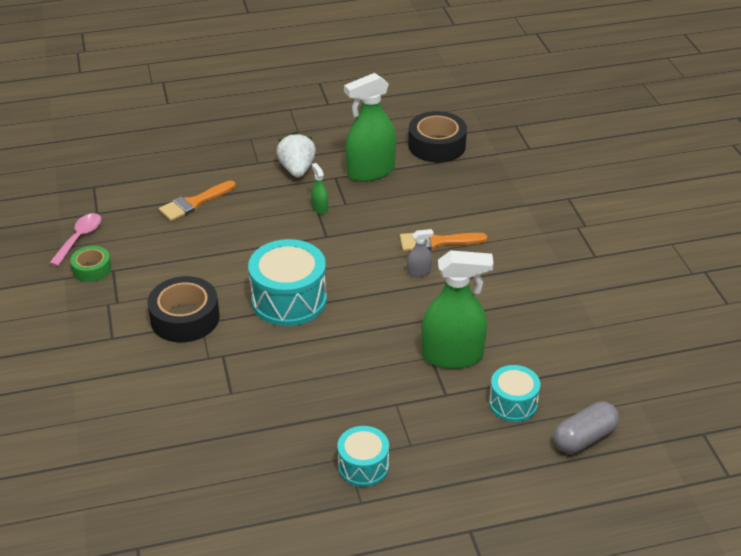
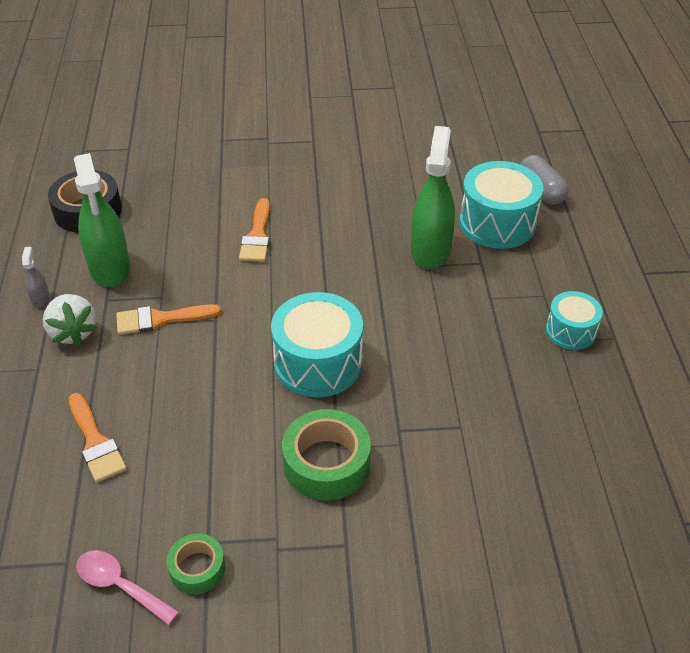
camera: 80 degrees left, 5 degrees up
black tape [147,276,220,342] -> green tape [282,409,371,501]
white strawberry [276,132,316,178] -> white strawberry turned 120 degrees counterclockwise [43,294,98,346]
green spray bottle [311,163,328,214] -> orange brush [116,304,221,335]
grey spray bottle [407,229,434,277] -> grey spray bottle moved to [22,247,49,308]
turquoise drum [489,365,540,422] -> turquoise drum [459,161,543,249], size x1.71

